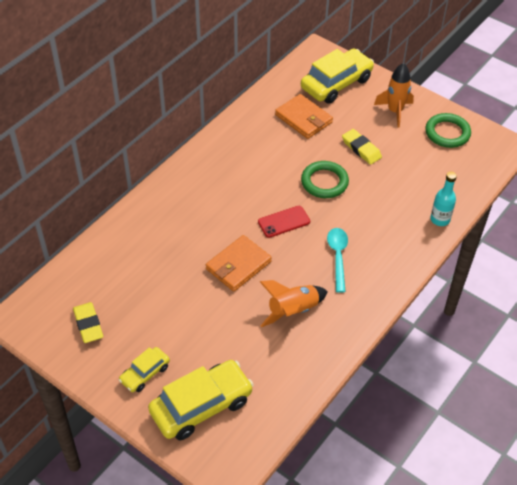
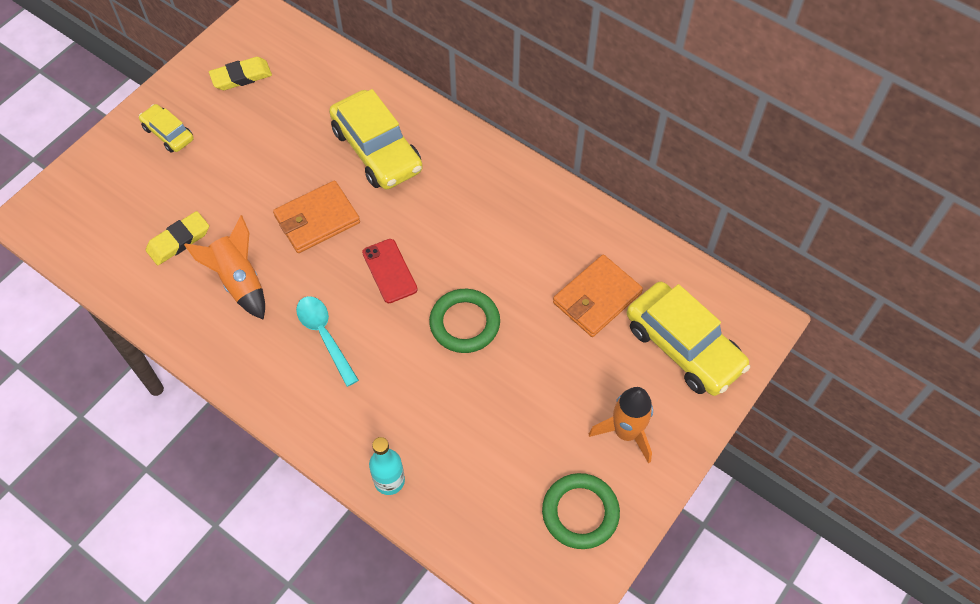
camera: 90 degrees right, 10 degrees up
yellow car [148,360,254,440] -> yellow car moved to [329,89,423,190]
orange wallet [206,235,272,292] -> orange wallet turned 75 degrees counterclockwise [273,181,360,253]
turquoise spoon [327,228,348,293] -> turquoise spoon turned 120 degrees counterclockwise [296,296,359,387]
yellow eraser [342,129,382,165] -> yellow eraser moved to [146,211,209,265]

